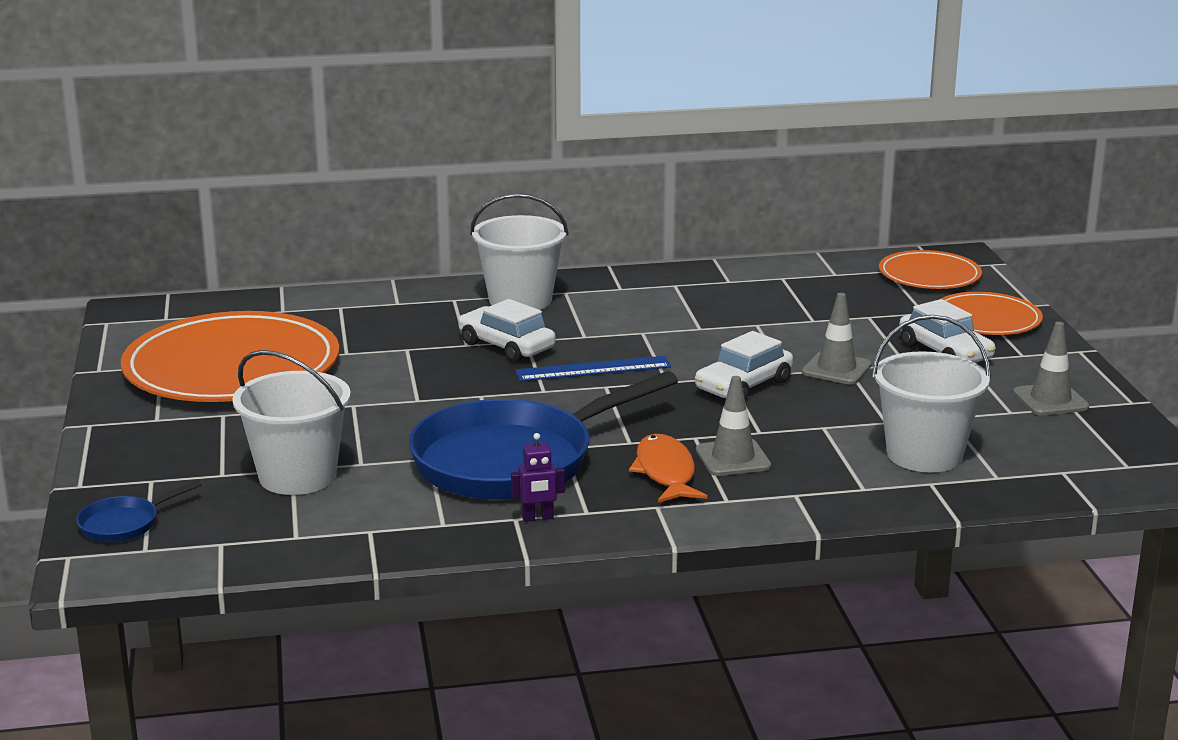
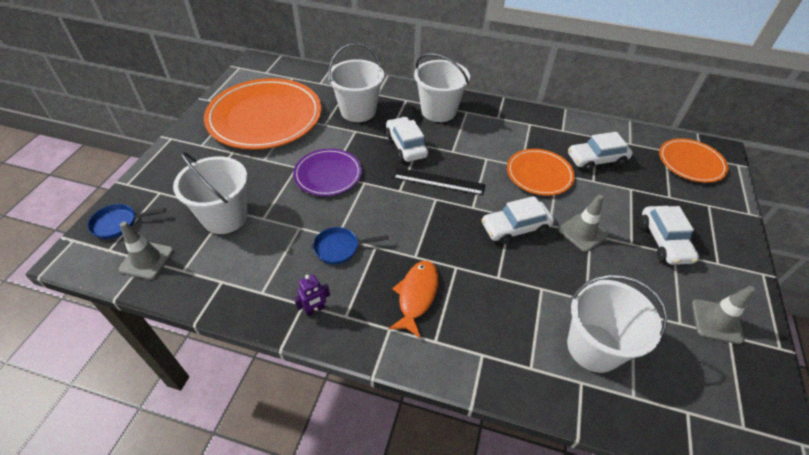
camera: 25 degrees right, 25 degrees up
blue pan [409,371,678,500] -> blue pan [313,227,389,264], size x0.41
purple robot [511,433,565,522] -> purple robot turned 45 degrees counterclockwise [294,274,330,316]
blue ruler [515,356,671,381] -> black ruler [393,168,486,195]
grey traffic cone [696,376,771,476] -> grey traffic cone moved to [118,221,174,280]
orange plate [941,292,1043,335] -> orange plate moved to [507,149,575,195]
none -> purple plate [293,149,362,196]
none -> white bucket [328,43,384,122]
none -> white car [568,132,633,171]

